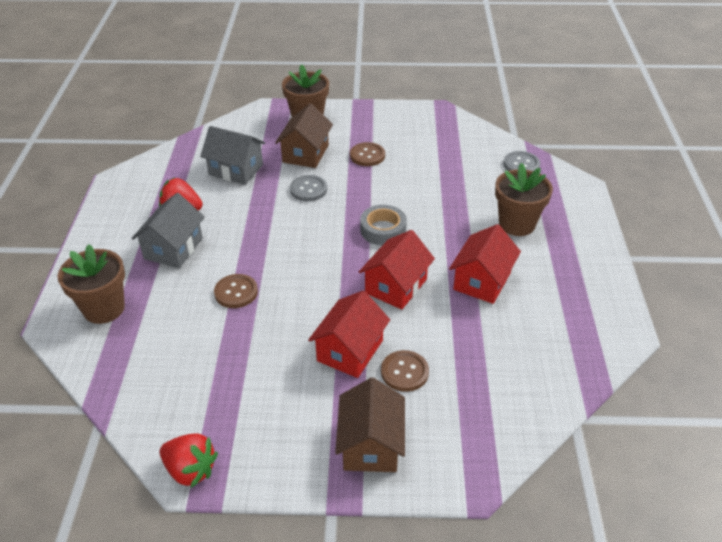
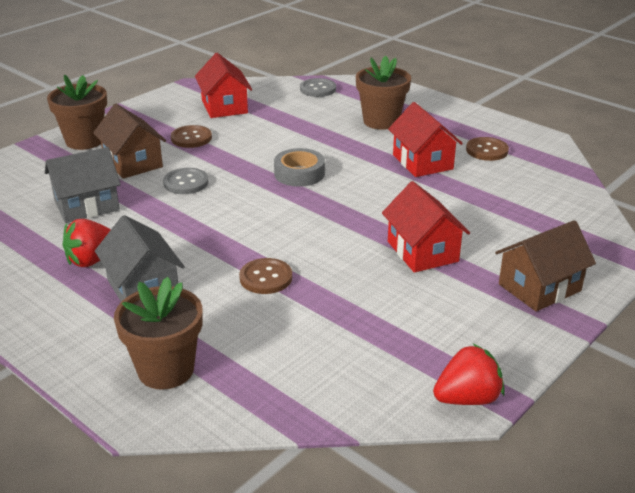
camera: 50 degrees left, 10 degrees down
brown house [335,378,405,472] -> brown house turned 75 degrees counterclockwise [495,220,596,312]
red house [359,230,435,310] -> red house moved to [195,53,252,118]
brown button [381,350,429,392] -> brown button moved to [466,137,509,161]

